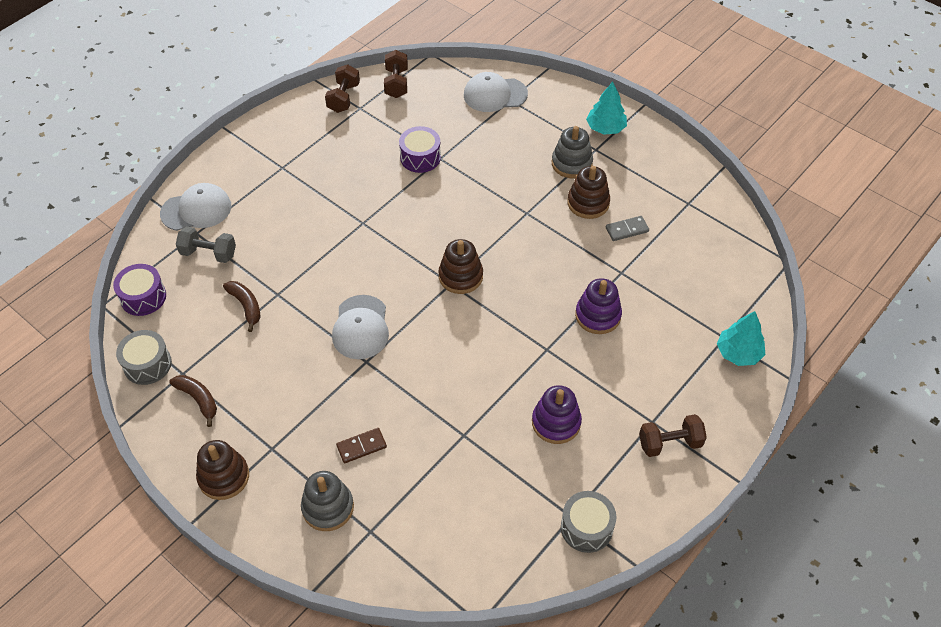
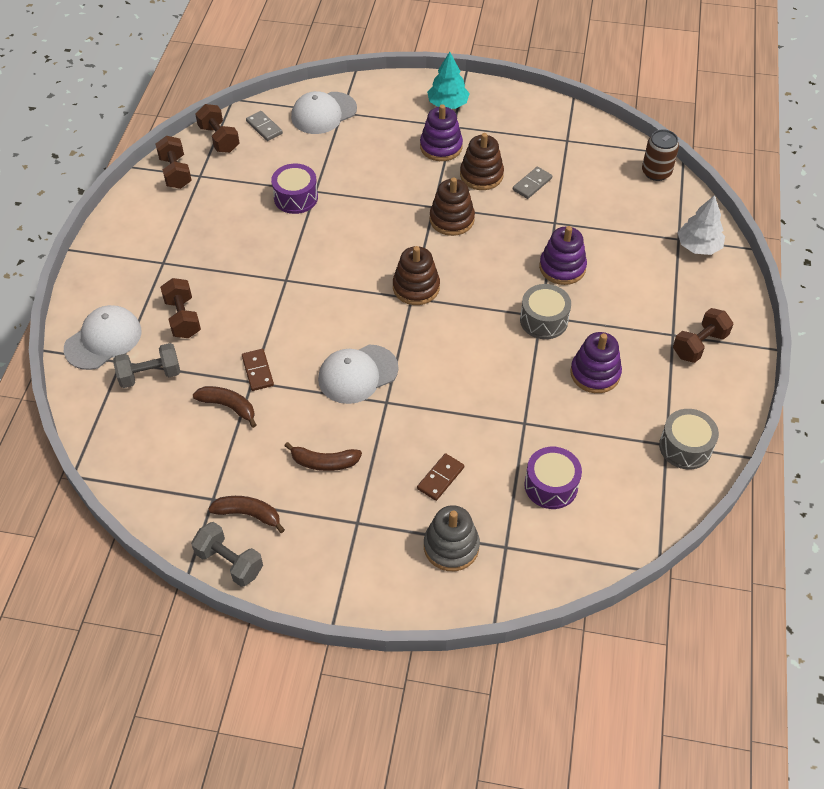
camera: 30 degrees left, 0 degrees up
purple drum [113,264,166,316] -> purple drum moved to [524,447,582,509]
grey drum [116,330,172,385] -> grey drum moved to [520,284,571,339]
brown stacking toy [196,440,249,500] -> brown stacking toy moved to [430,177,475,236]
white cap [332,295,389,359] -> white cap turned 90 degrees clockwise [318,345,399,404]
grey stacking toy [552,126,593,178] -> purple stacking toy [420,104,463,161]
turquoise tree [717,311,765,366] -> white tree [678,195,725,255]
none -> brown dumbbell [160,278,201,338]
none -> grey dumbbell [191,522,263,587]
none -> brown domino [242,349,274,391]
none -> grey domino [246,111,283,141]
none -> brown banana [284,442,362,471]
none -> brown can [642,129,679,181]

